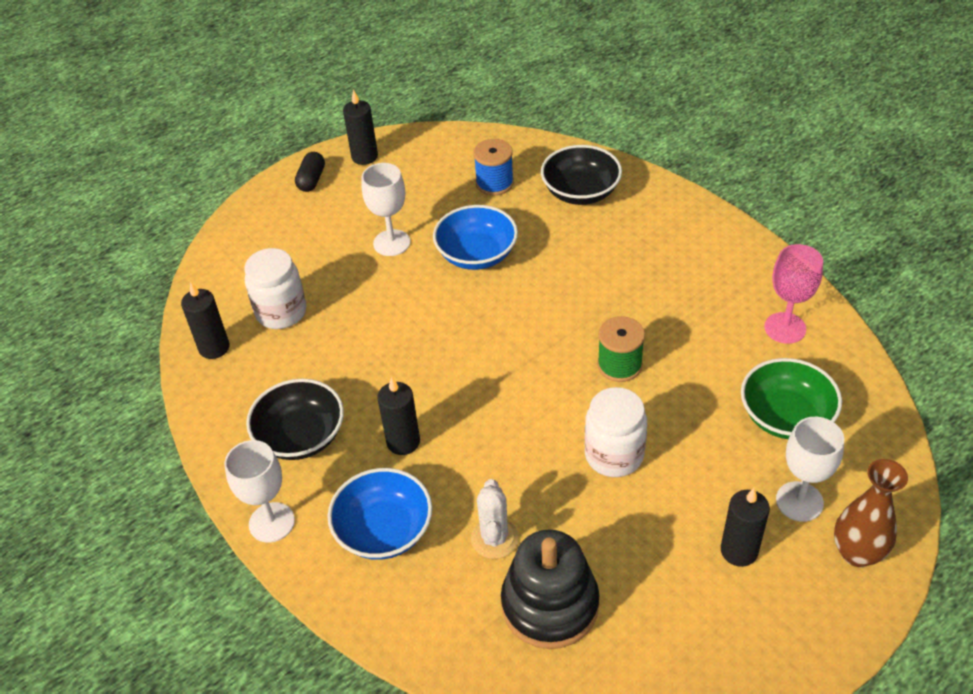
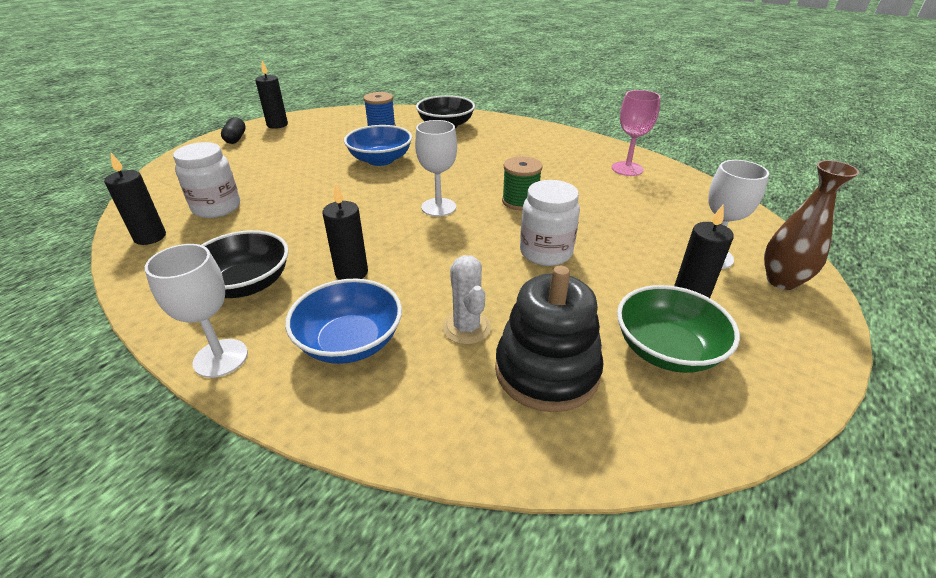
camera: 20 degrees left, 10 degrees down
white goblet [362,163,410,256] -> white goblet moved to [415,120,457,217]
green bowl [741,358,842,439] -> green bowl moved to [617,285,740,373]

